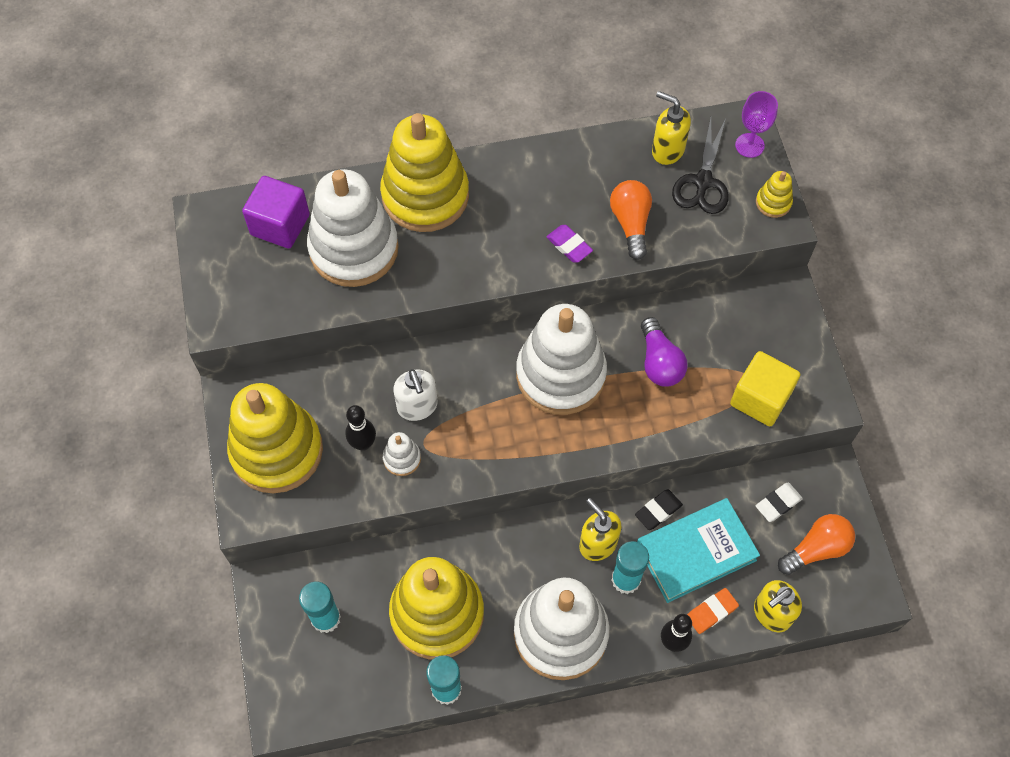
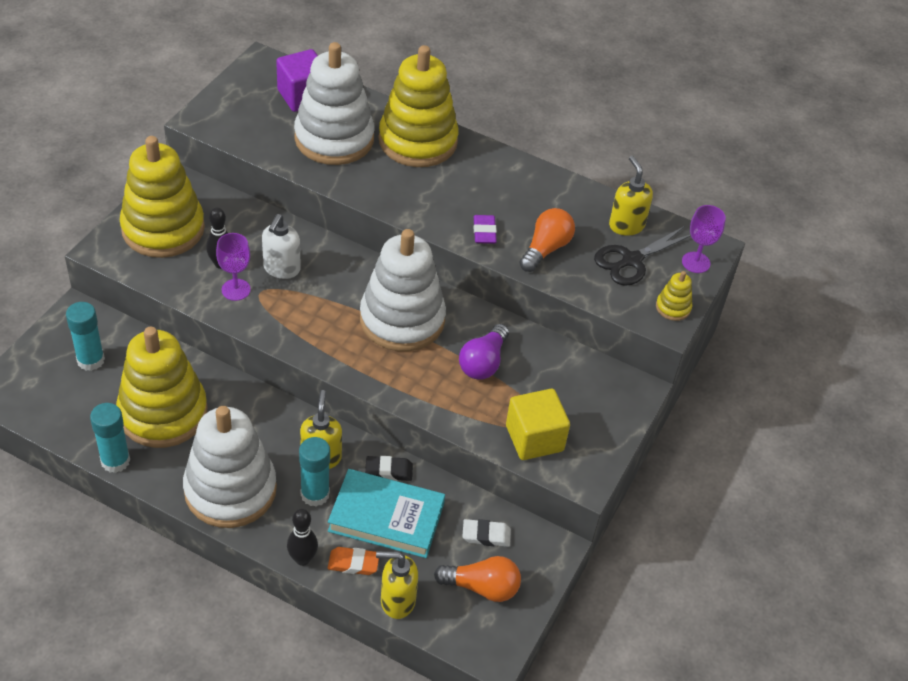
camera: 35 degrees right, 15 degrees down
white stacking toy [383,432,421,476] -> purple goblet [216,233,251,301]

